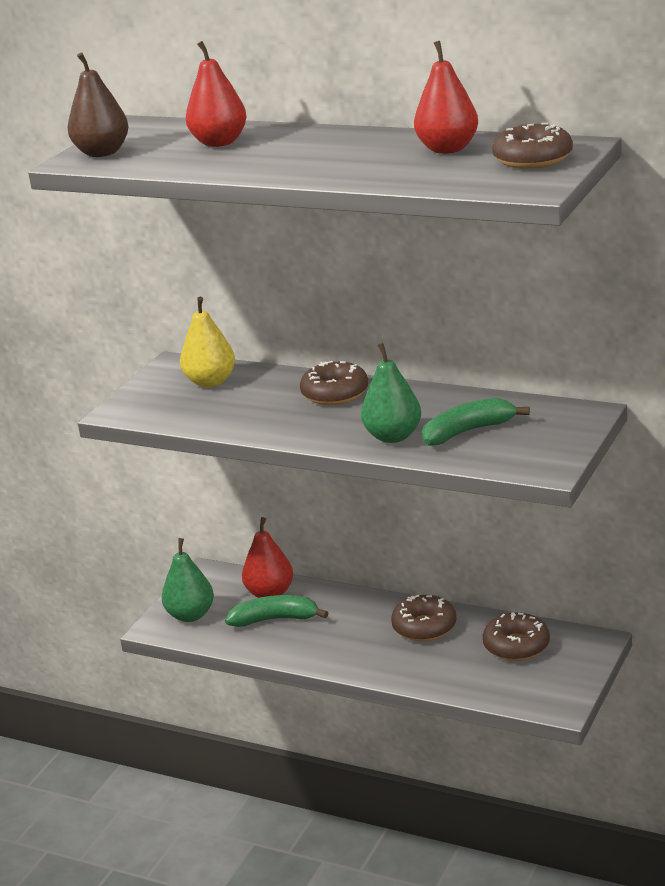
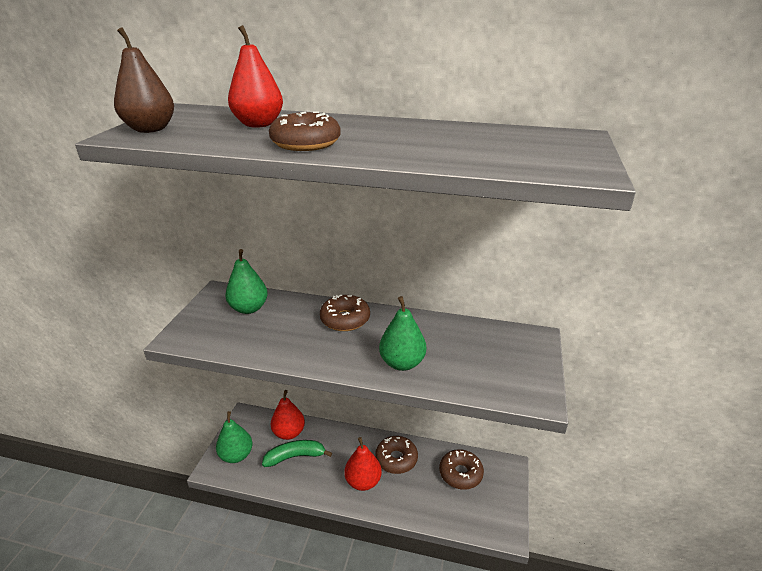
camera: 15 degrees left, 5 degrees up
yellow pear [180,297,235,387] -> green pear [225,249,268,314]
red pear [414,41,478,154] -> red pear moved to [344,437,382,491]
green banana [422,398,530,446] -> none
brown donut [492,123,573,169] -> brown donut moved to [269,111,341,151]

